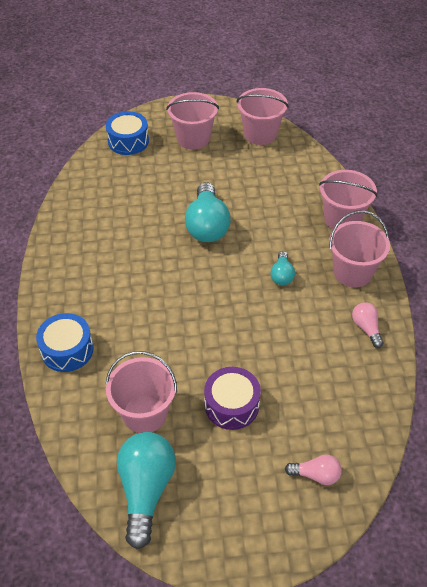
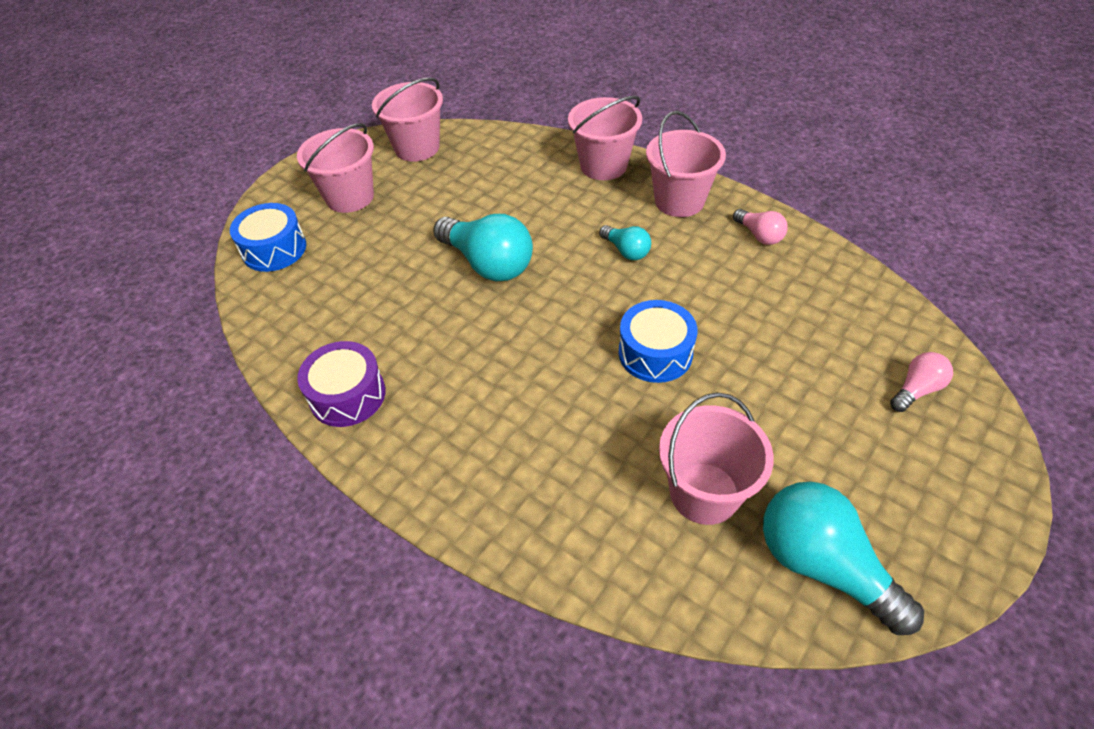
camera: 45 degrees left, 0 degrees up
blue drum [36,313,94,372] -> blue drum moved to [619,300,697,383]
purple drum [204,367,261,430] -> purple drum moved to [297,341,386,427]
pink light bulb [352,302,384,348] -> pink light bulb turned 150 degrees counterclockwise [733,209,788,245]

